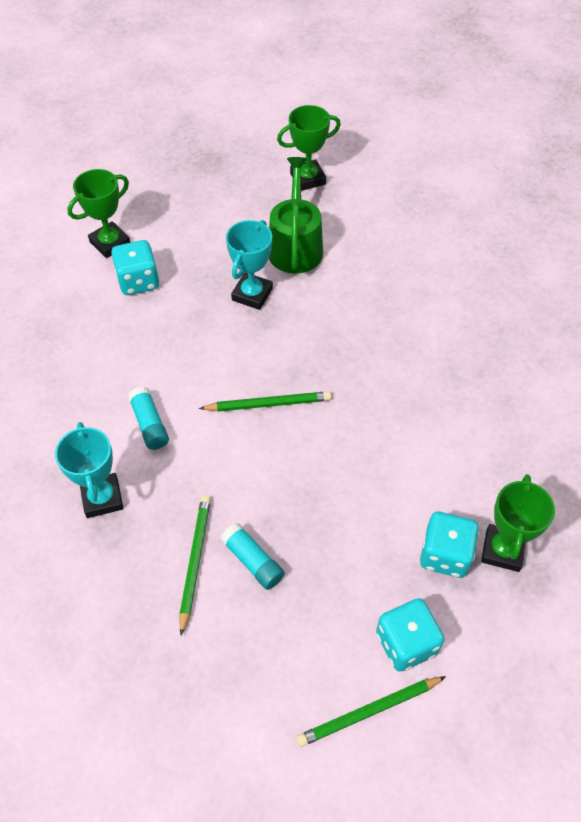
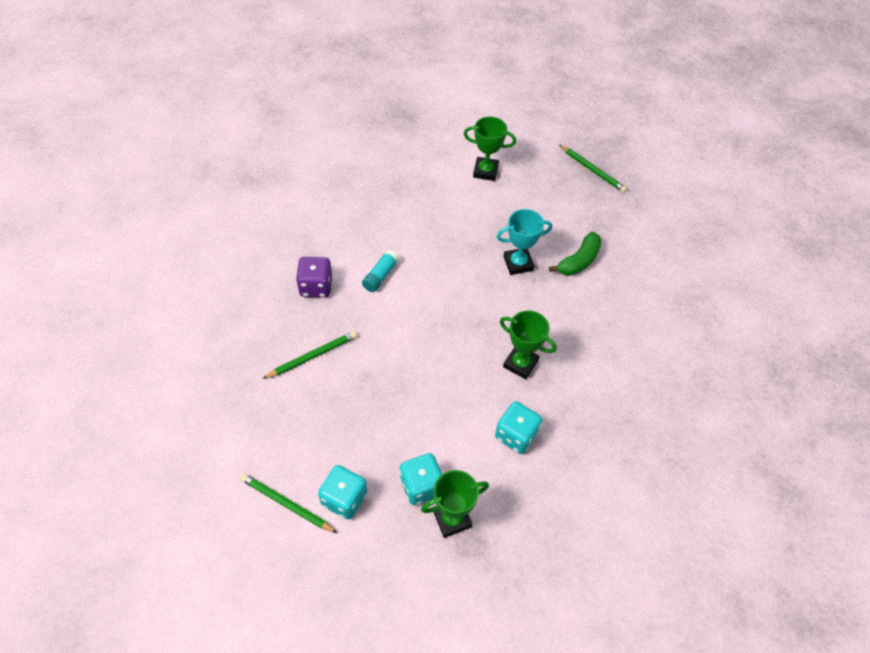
camera: 50 degrees right, 0 degrees up
turquoise trophy [55,422,123,518] -> purple dice [296,257,333,298]
turquoise dice [111,240,159,295] -> turquoise dice moved to [495,401,542,454]
green pencil [199,391,331,412] -> green pencil moved to [559,145,627,193]
turquoise glue stick [220,523,285,590] -> none
green watering can [269,157,323,274] -> green banana [549,232,602,276]
green trophy [277,105,341,191] -> green trophy moved to [500,311,557,379]

